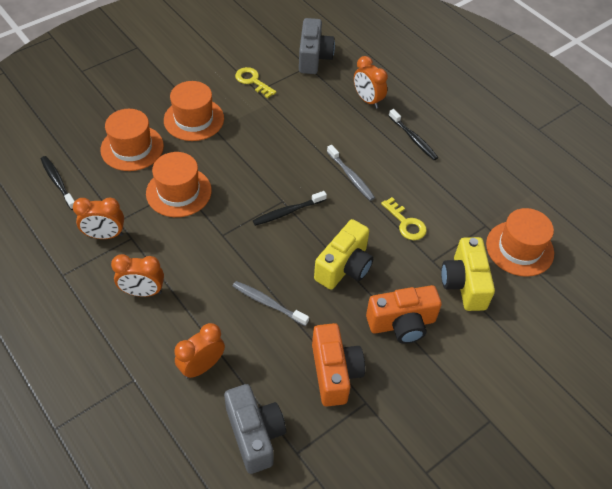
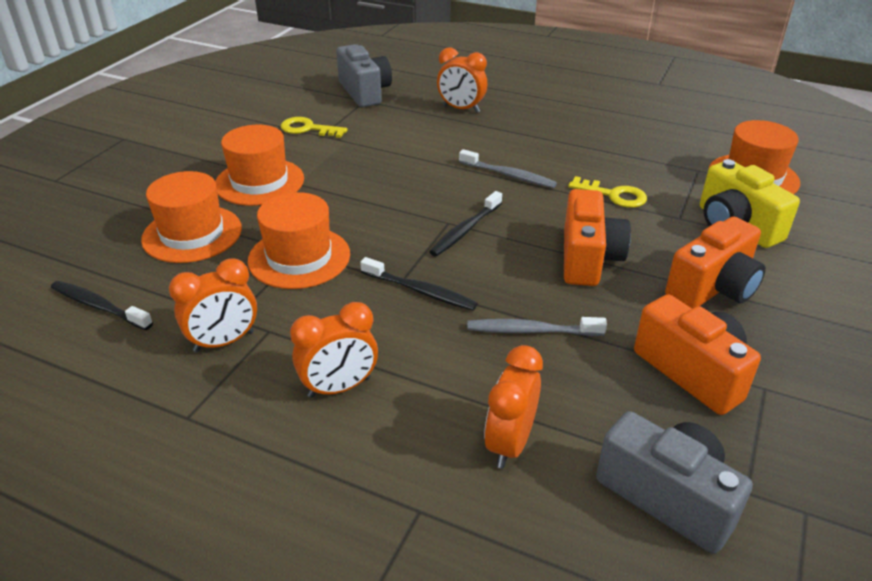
camera: 25 degrees left, 15 degrees down
yellow camera [314,219,373,290] -> orange camera [564,189,631,286]
black toothbrush [389,109,439,160] -> black toothbrush moved to [360,257,478,310]

